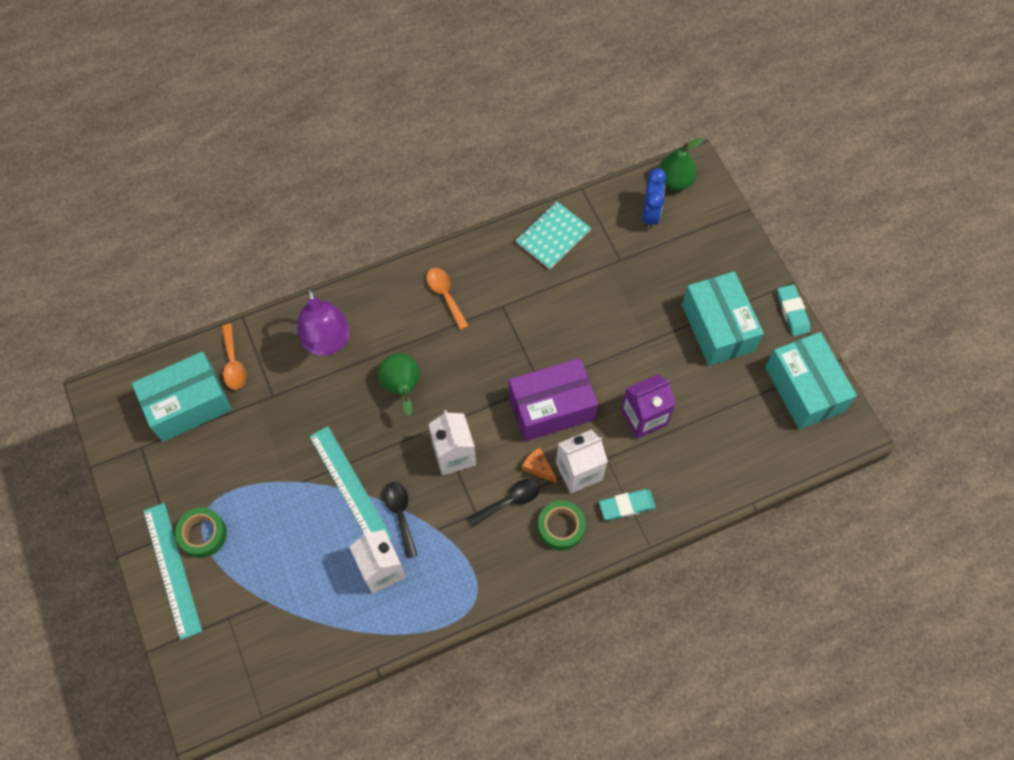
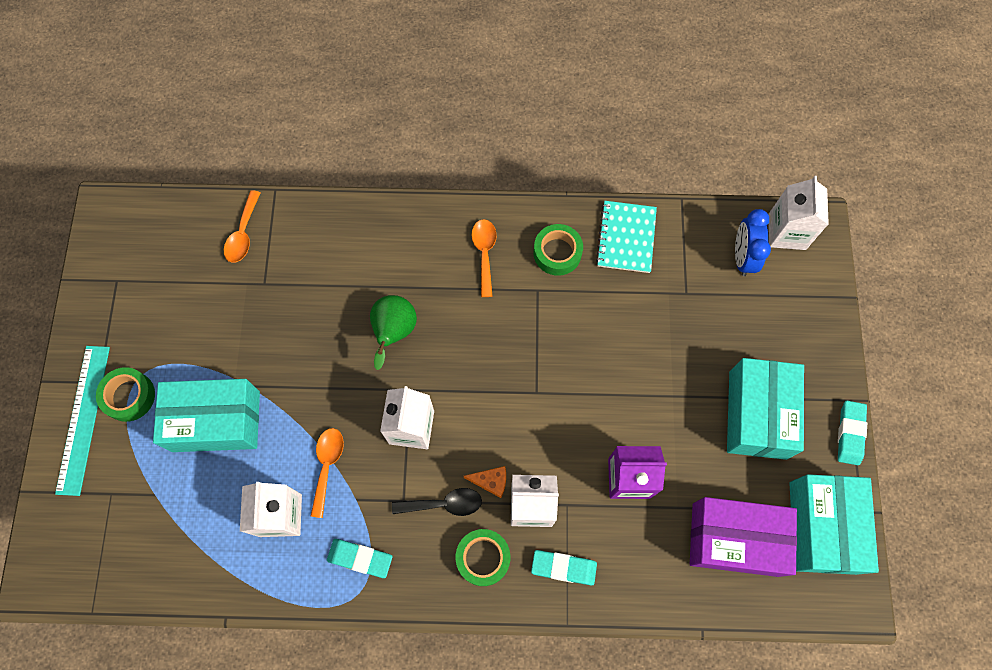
camera: 25 degrees right, 5 degrees up
turquoise box [132,351,232,442] -> turquoise box moved to [153,379,260,452]
purple lamp [297,287,350,356] -> none
turquoise ruler [309,426,392,540] -> none
black spoon [383,482,417,558] -> orange spoon [311,428,344,518]
purple box [509,358,598,441] -> purple box moved to [690,497,797,577]
turquoise notebook [515,201,591,270] -> turquoise notebook turned 60 degrees counterclockwise [596,201,657,273]
orange cheese [522,448,557,483] -> orange cheese turned 120 degrees clockwise [464,466,506,498]
blue clock [642,168,666,229] -> blue clock turned 150 degrees clockwise [735,209,771,276]
green pear [659,138,703,191] -> white carton [768,176,829,250]
none -> turquoise eraser [327,539,392,578]
none -> green tape [534,224,583,276]

